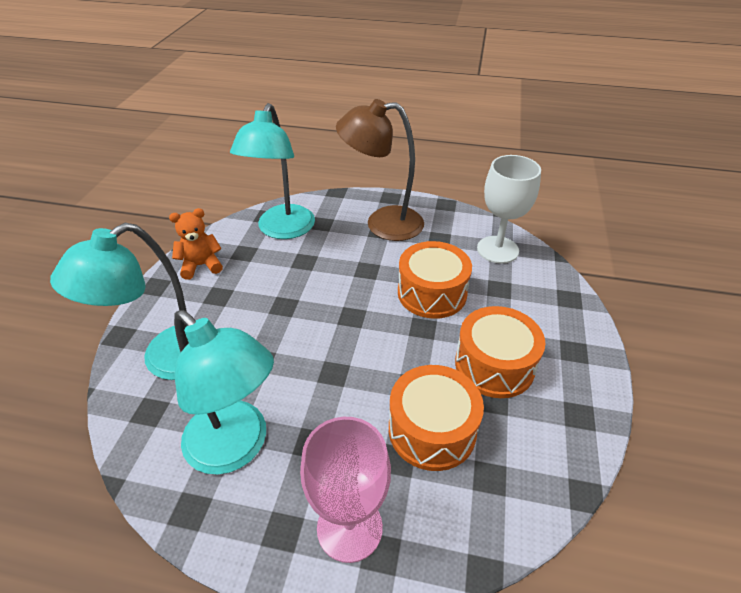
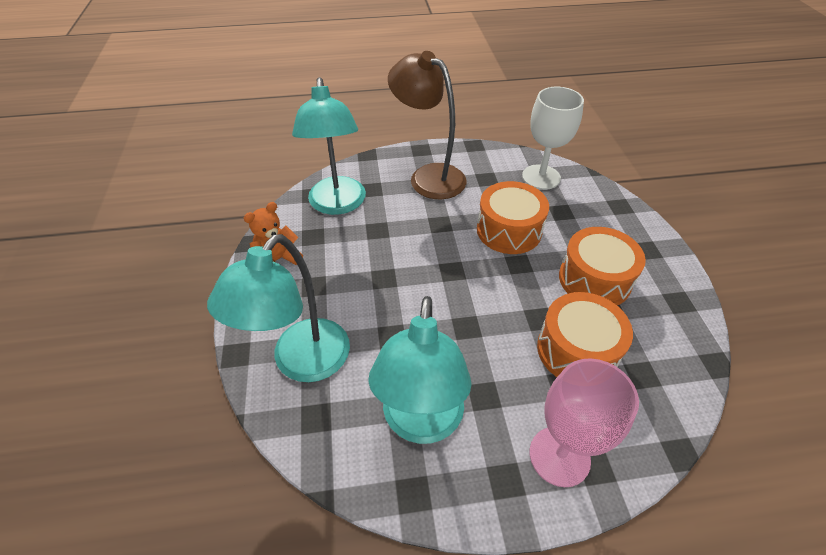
camera: 20 degrees left, 5 degrees up
turquoise lamp [174,310,274,475] -> turquoise lamp turned 75 degrees clockwise [368,296,472,444]
brown lamp [336,99,424,241] -> brown lamp turned 60 degrees clockwise [388,51,466,200]

